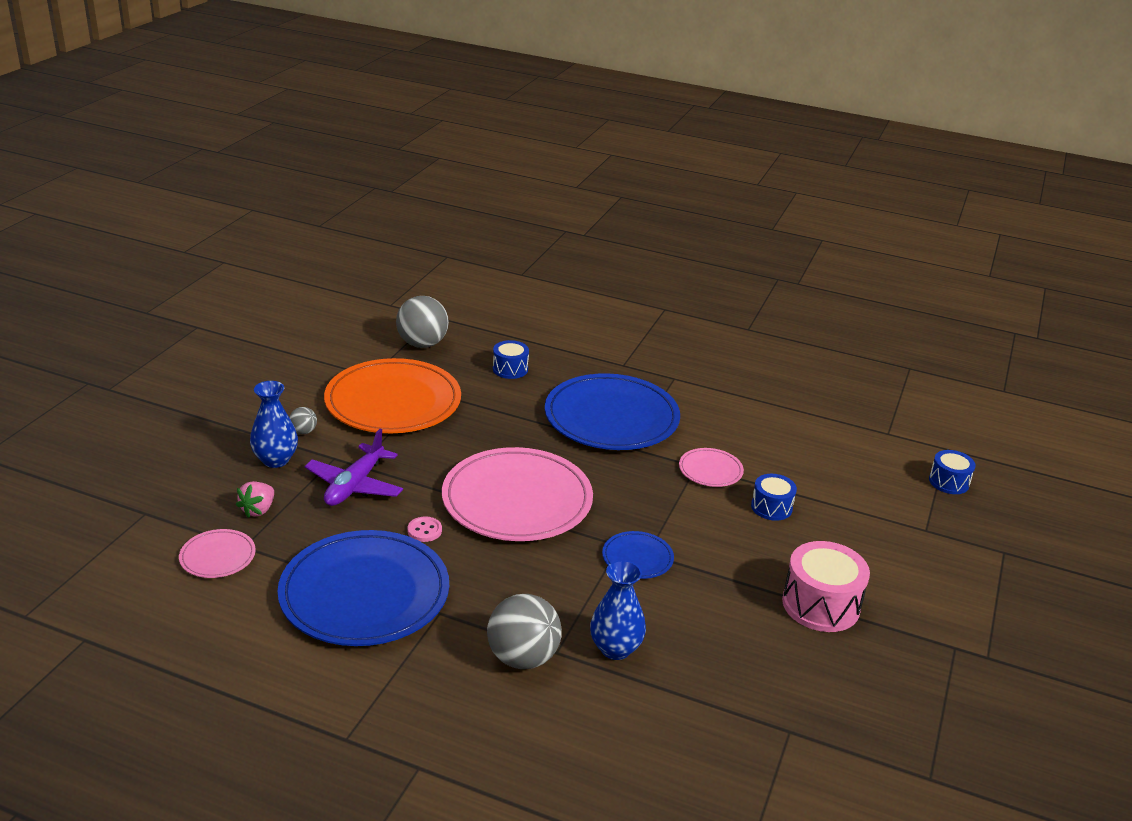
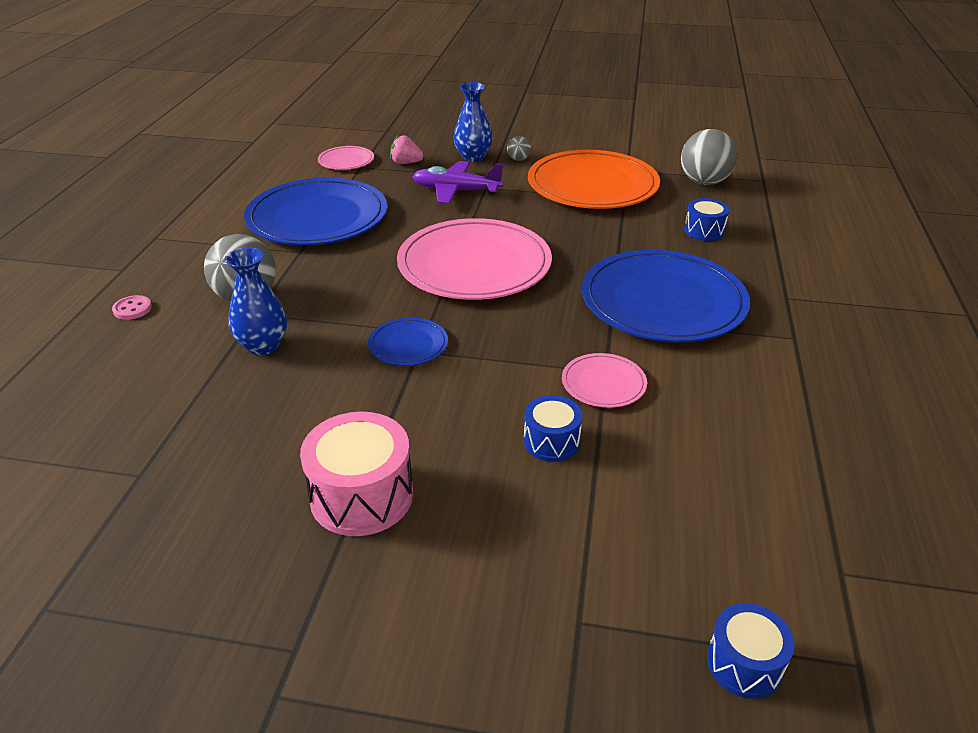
camera: 80 degrees right, 5 degrees up
pink button [408,517,442,542] -> pink button moved to [112,295,152,320]

